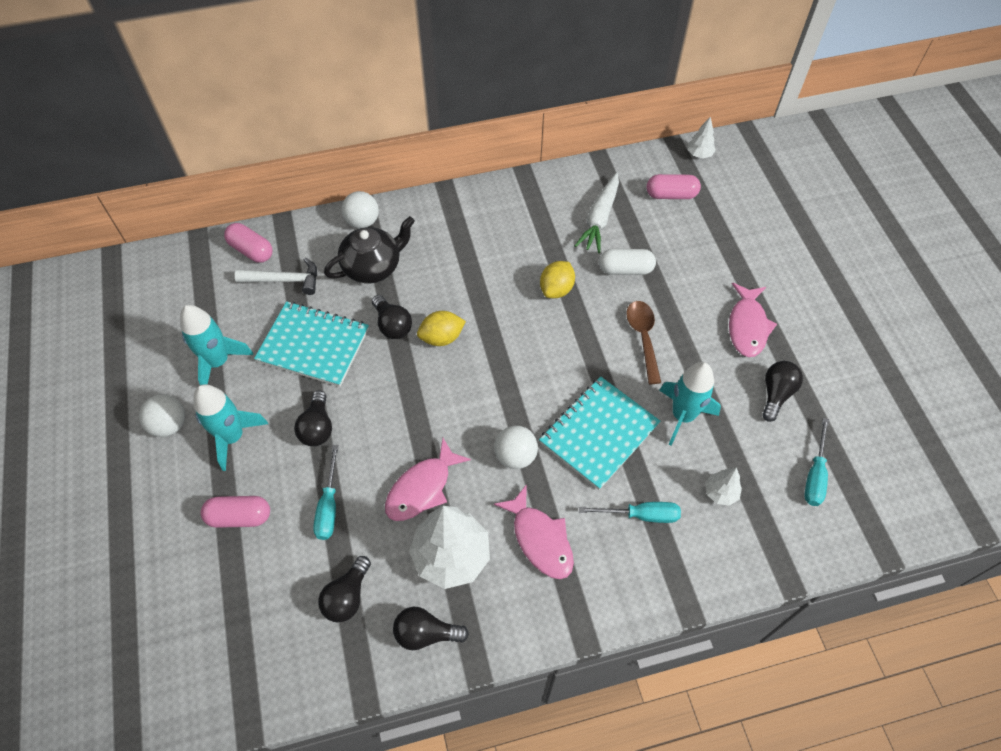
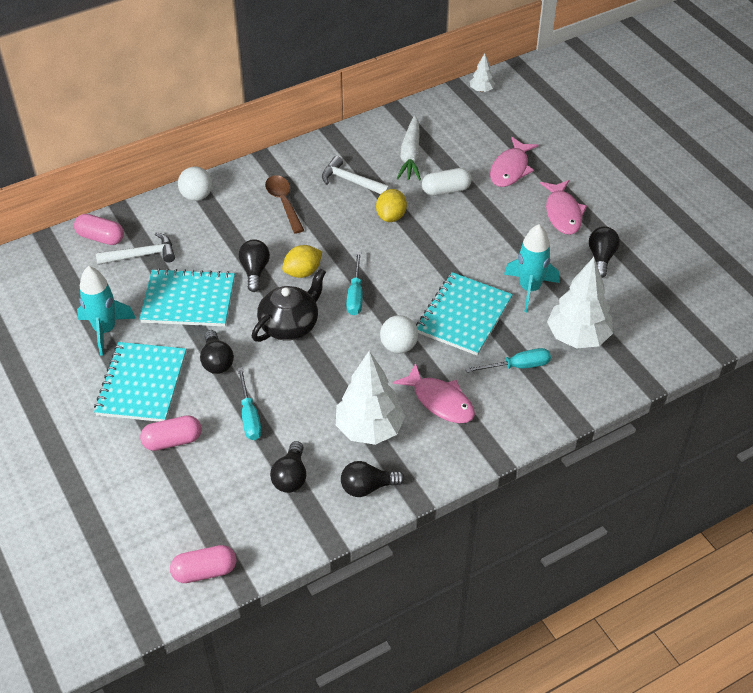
camera: 15 degrees left, 10 degrees down
white ball [139,395,185,437] -> none
turquoise rocket [193,384,268,471] -> turquoise notebook [94,342,186,422]
black teapot [324,216,415,283] -> black teapot moved to [252,268,326,342]
black light bulb [372,295,412,339] -> black light bulb turned 135 degrees counterclockwise [239,239,270,292]
pink fish [385,438,471,521] -> pink fish moved to [490,137,539,187]
brown spoon [626,301,661,384] -> brown spoon moved to [265,175,304,234]
pink capsule [647,174,701,199] -> pink capsule moved to [170,545,236,583]
white tree [705,467,742,506] -> white tree [547,257,613,348], size x2.11
turquoise screwdriver [804,418,829,506] -> turquoise screwdriver moved to [346,252,363,315]
none -> white hammer [322,156,391,194]

